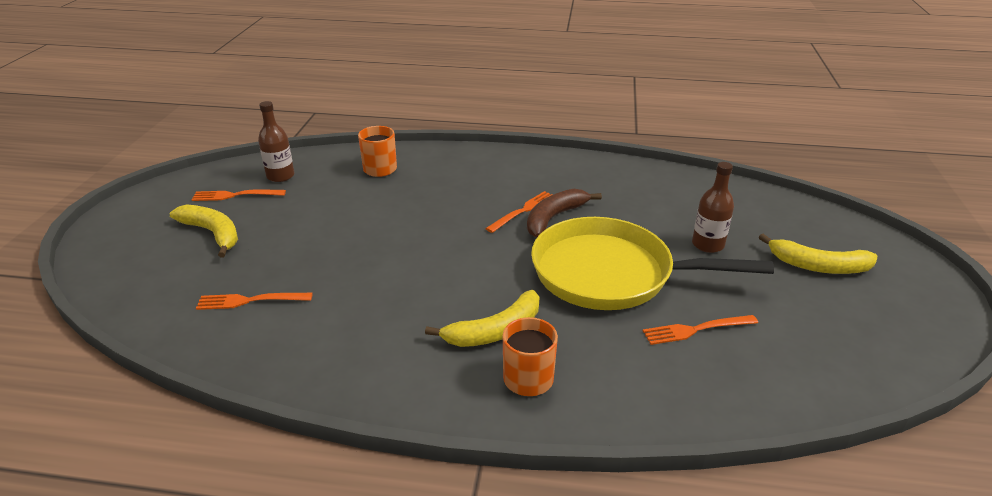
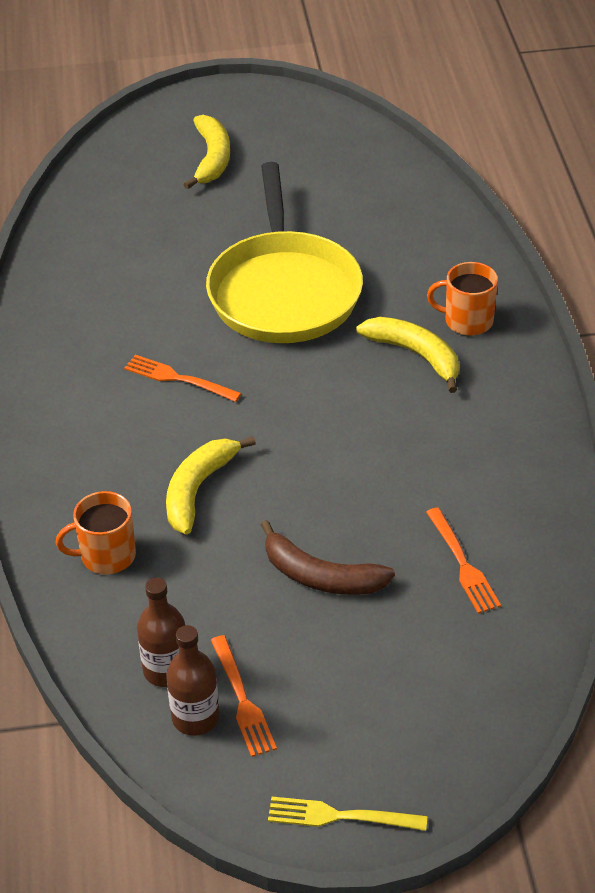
camera: 105 degrees left, 10 degrees up
yellow banana [170,204,238,258] -> yellow banana moved to [166,436,256,534]
brown banana [527,189,602,237] -> brown banana moved to [261,520,395,595]
orange fork [643,315,758,345] -> none
brown bottle [692,162,734,253] -> brown bottle moved to [166,625,220,736]
none -> yellow fork [268,797,427,831]

